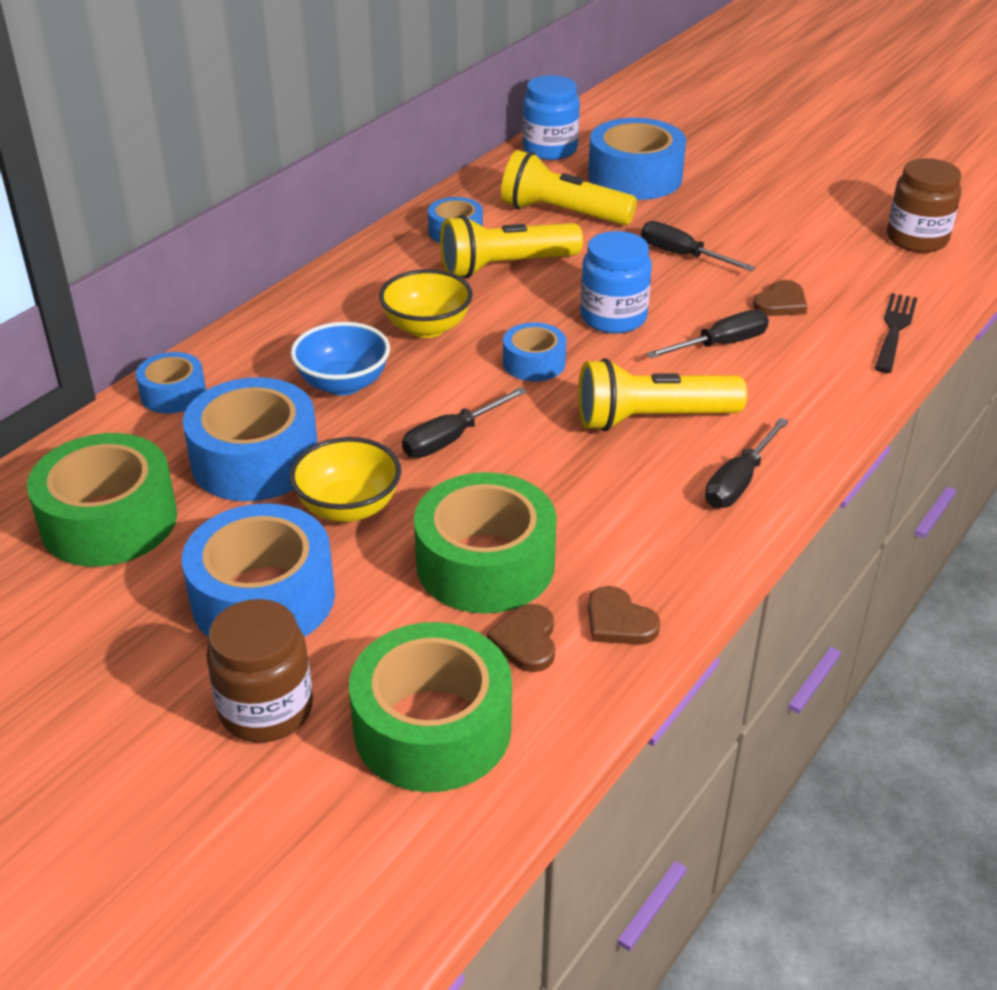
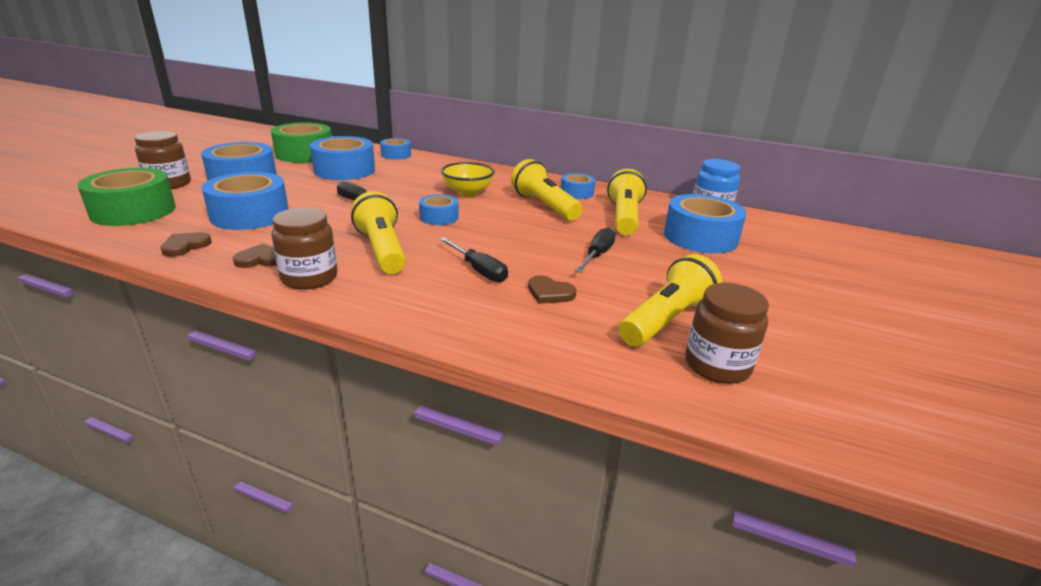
camera: 75 degrees right, 10 degrees down
yellow bowl [289,437,401,522] -> none
blue bowl [291,322,390,396] -> none
green tape [414,472,557,614] -> blue tape [201,172,289,230]
brown heart [486,604,555,672] -> brown heart moved to [233,244,277,268]
blue jar [580,231,652,334] -> none
black screwdriver [705,418,789,508] -> brown jar [272,207,337,290]
black fork [874,293,917,373] -> none
none -> yellow flashlight [619,254,722,347]

